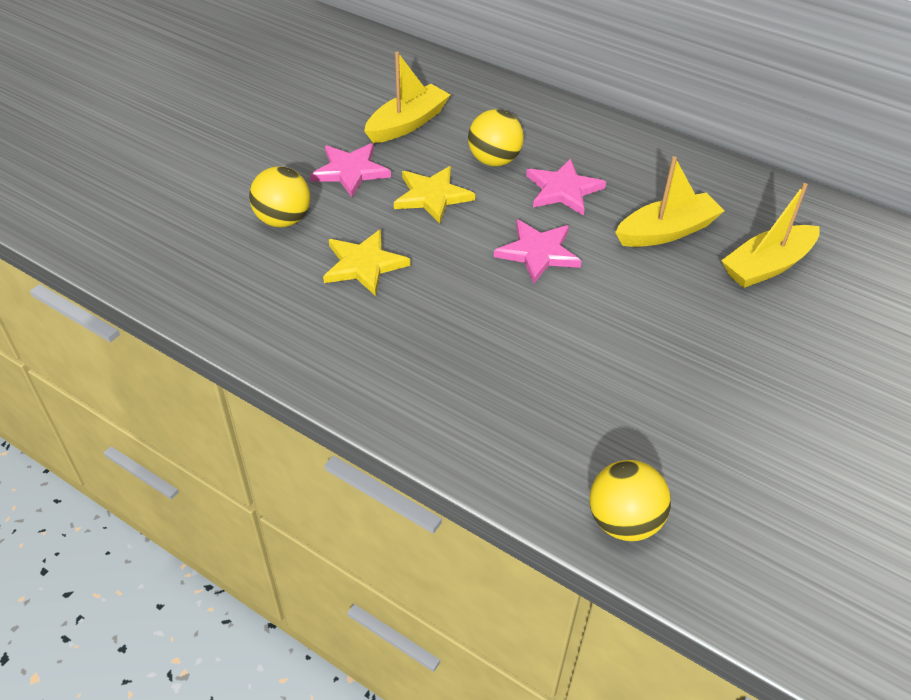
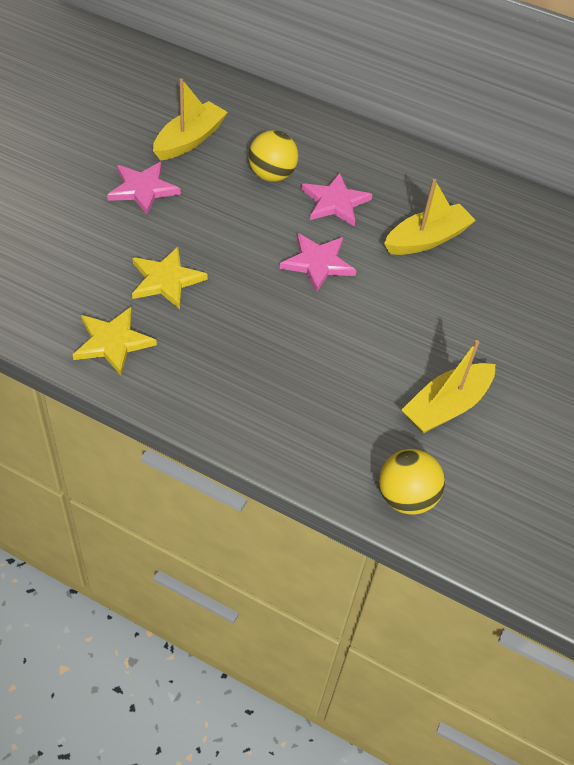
camera: 10 degrees left, 5 degrees up
yellow ball [249,166,310,227] -> none
yellow star [394,166,475,224] -> yellow star moved to [73,307,157,376]
yellow boat [721,183,820,288] -> yellow boat moved to [401,340,495,433]

